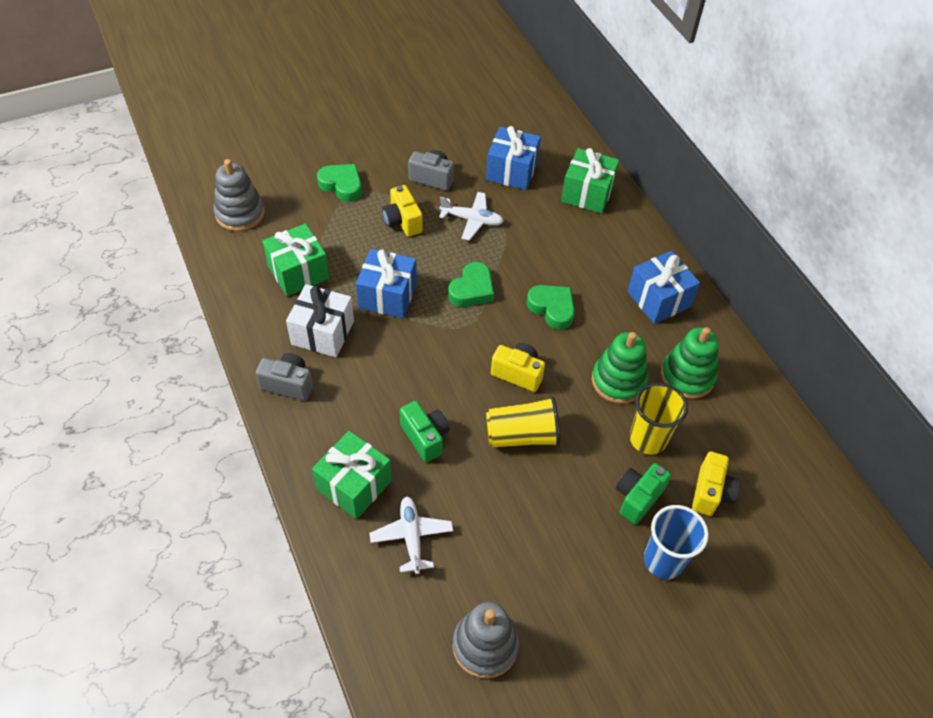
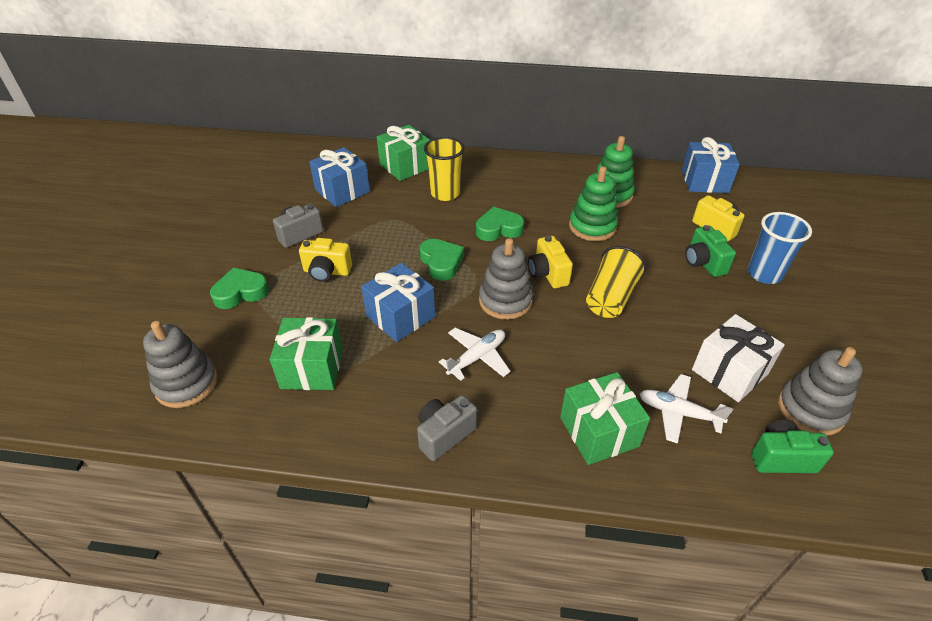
camera: 55 degrees left, 10 degrees down
white gift [286,284,354,357] -> white gift moved to [692,314,785,402]
green camera [400,401,449,462] -> green camera moved to [751,419,834,473]
white plane [439,192,503,241] -> white plane moved to [439,328,511,381]
yellow camera [491,343,545,392] -> yellow camera turned 75 degrees counterclockwise [528,235,573,288]
blue gift [627,251,700,324] -> blue gift moved to [682,137,740,193]
yellow cup [630,382,688,455] -> yellow cup moved to [424,137,465,201]
none -> grey stacking toy [479,238,533,320]

